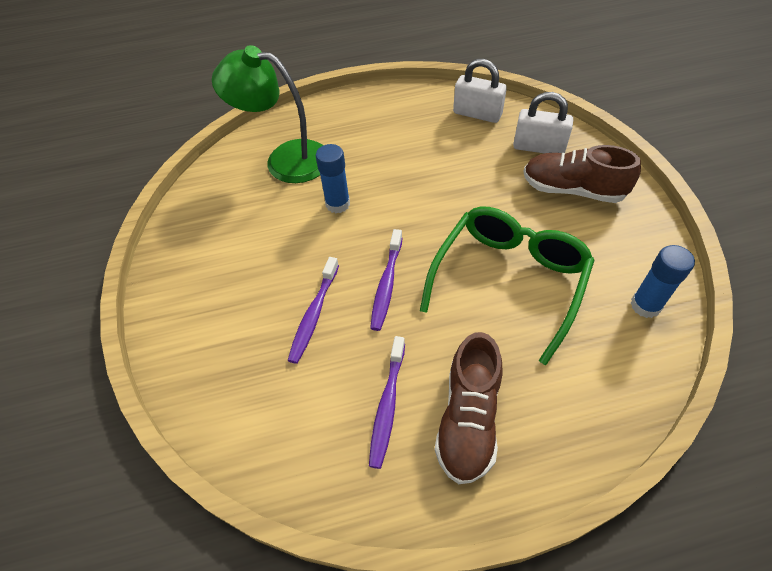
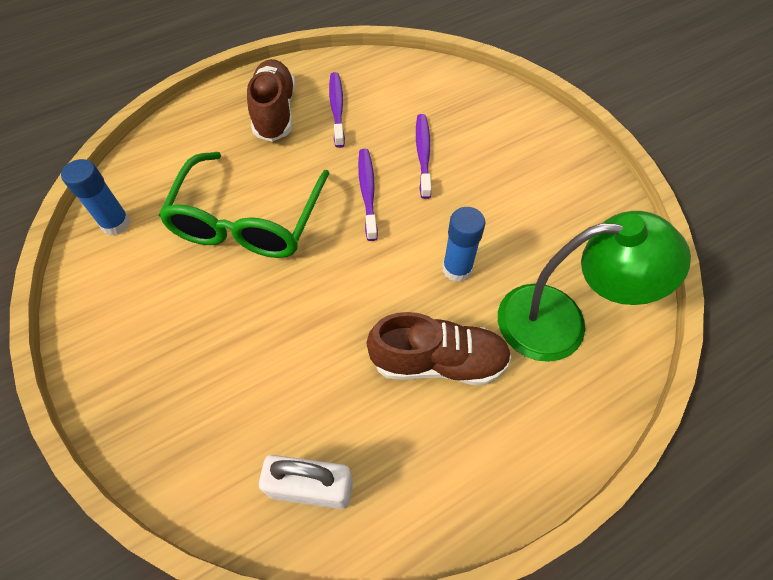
camera: 160 degrees right, 5 degrees up
white padlock [513,92,573,153] -> none
brown shoe [523,145,641,203] -> brown shoe moved to [367,312,511,385]

